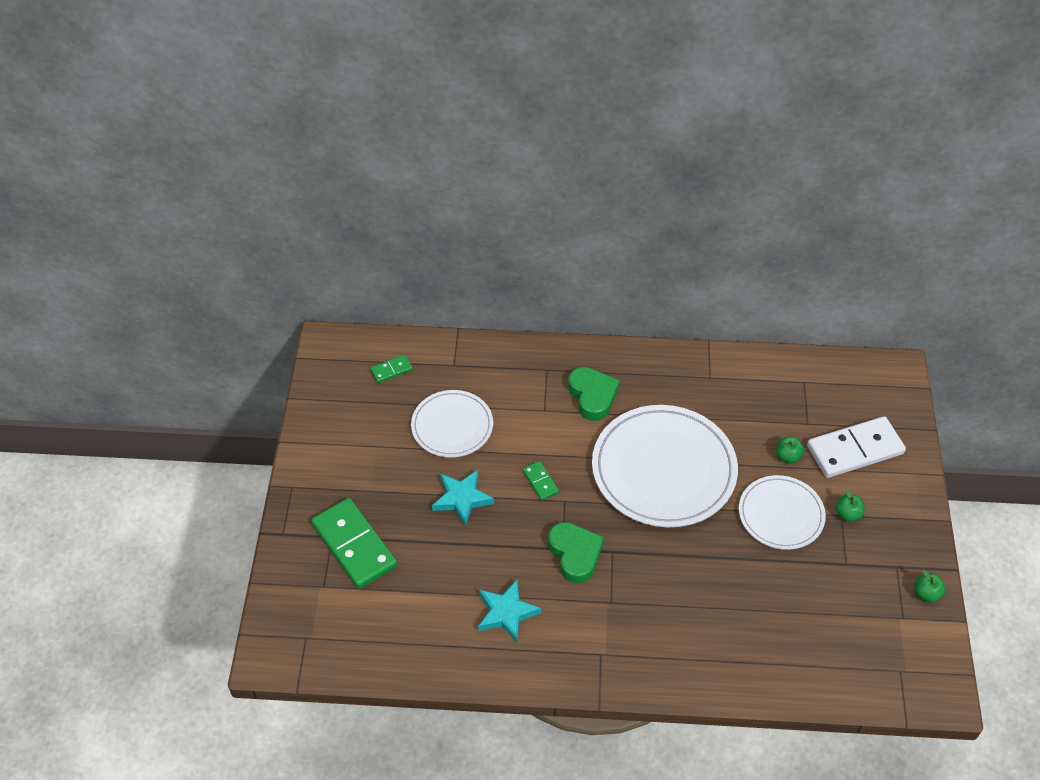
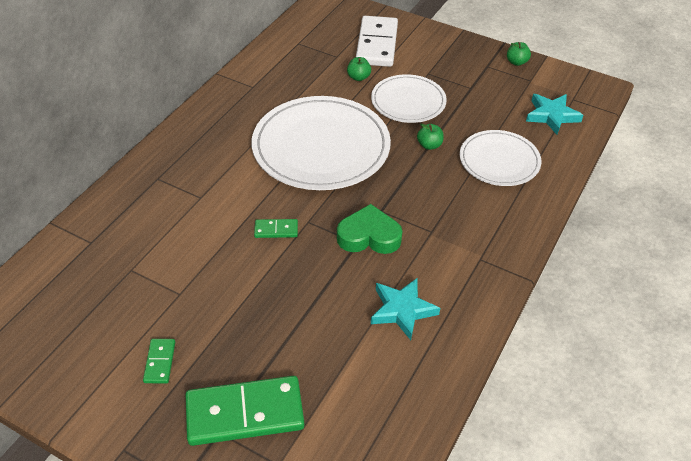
camera: 65 degrees left, 5 degrees down
green domino [370,355,413,383] -> green domino moved to [143,339,175,383]
white plate [411,390,493,458] -> white plate moved to [460,130,541,186]
turquoise star [432,470,494,527] -> turquoise star moved to [526,94,583,135]
green heart [568,367,619,421] -> none
green apple [836,489,865,522] -> green apple moved to [417,124,444,150]

